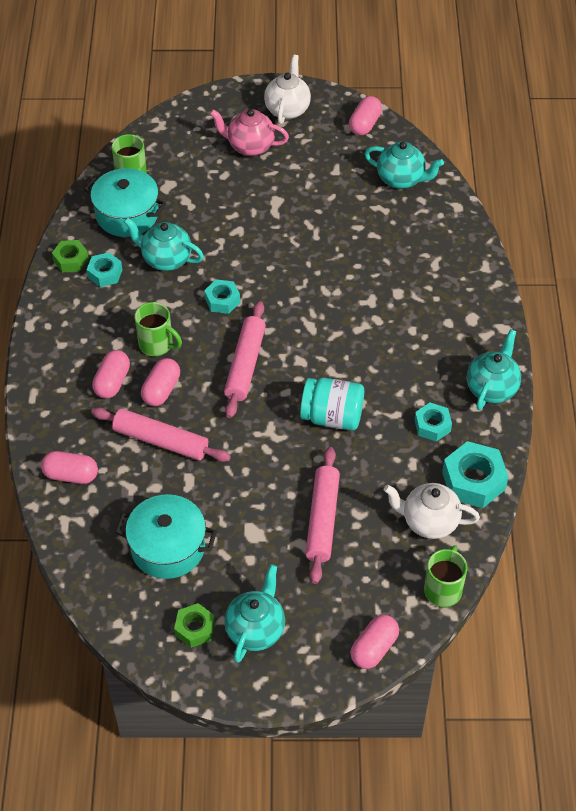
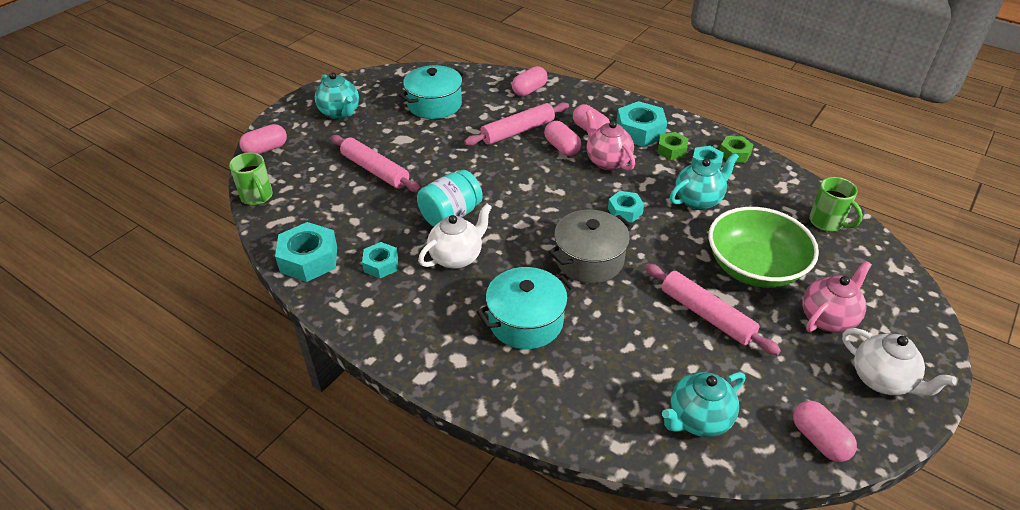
camera: 125 degrees right, 10 degrees down
turquoise pot [84,168,166,237] -> turquoise pot moved to [477,267,575,349]
green mug [135,302,182,356] -> pink teapot [586,110,635,171]
green nut [174,603,215,648] -> green nut moved to [657,132,689,160]
pink rolling pin [224,301,266,418] -> pink rolling pin moved to [645,264,781,355]
pink capsule [350,615,399,669] -> pink capsule turned 75 degrees clockwise [240,124,287,154]
white teapot [384,483,480,539] -> white teapot moved to [418,203,492,269]
turquoise teapot [467,329,521,410] -> none
none -> grey pot [549,210,633,283]
none -> turquoise nut [616,101,667,147]
none -> green bowl [709,207,819,288]

